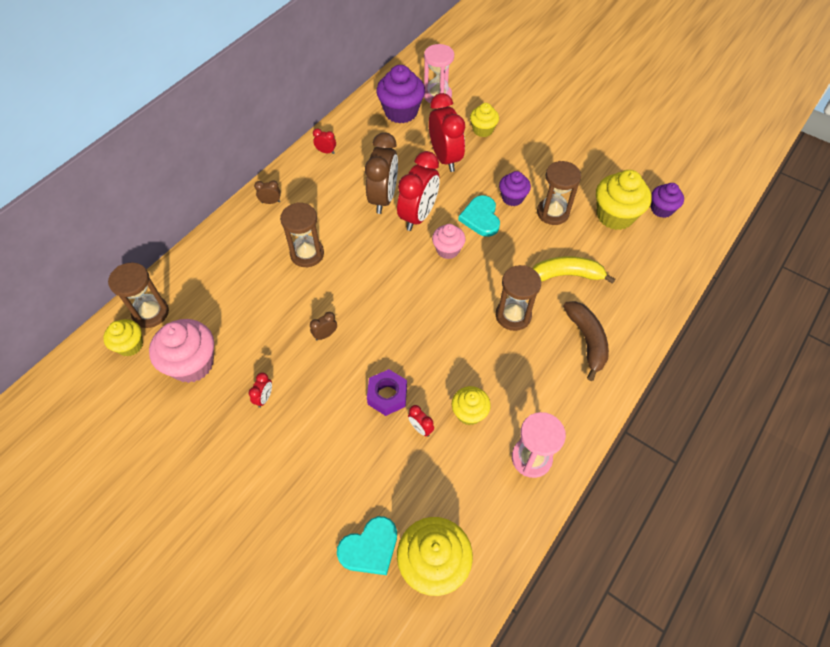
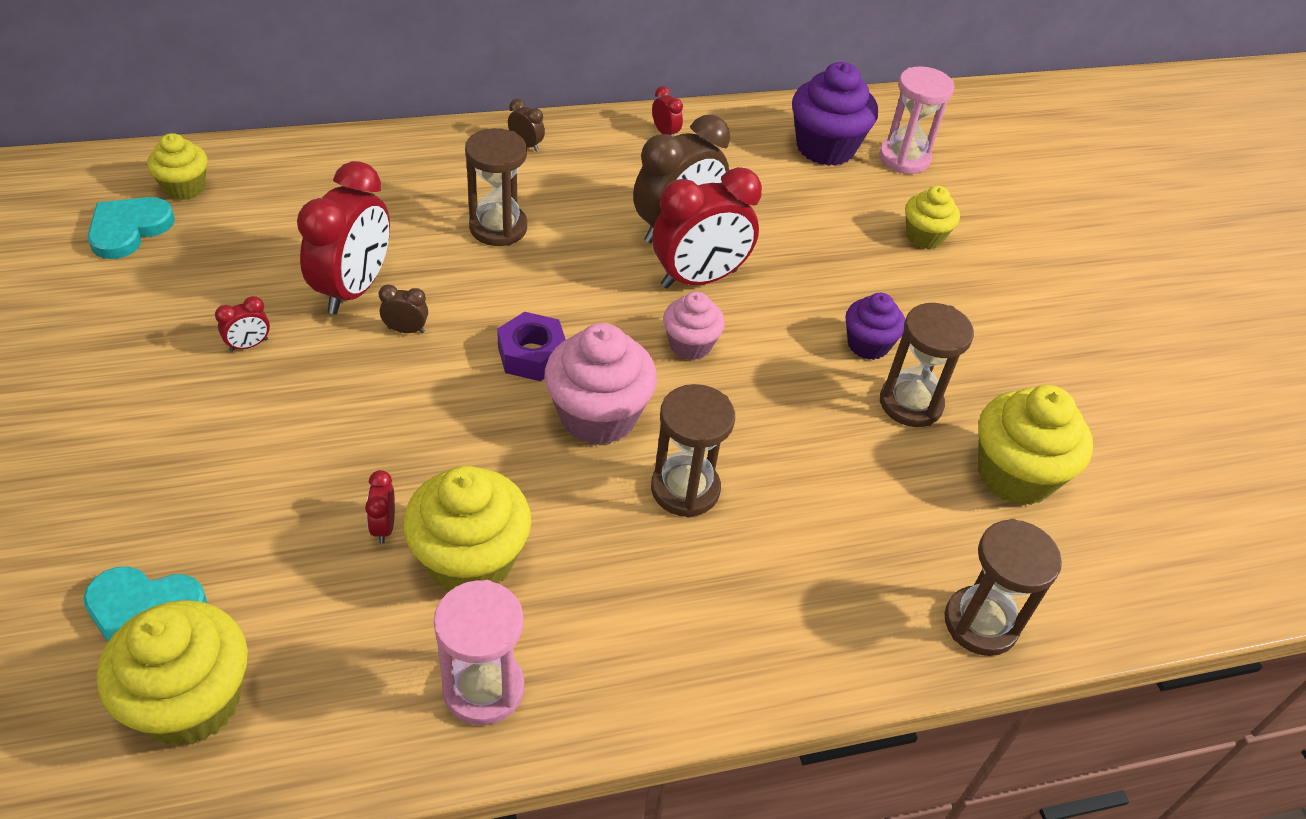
camera: 35 degrees right, 10 degrees down
brown hourglass [108,263,169,328] -> brown hourglass moved to [944,519,1062,656]
pink cupcake [149,319,214,383] -> pink cupcake moved to [545,323,657,445]
purple nut [367,369,407,416] -> purple nut moved to [497,312,566,381]
red clock [429,93,465,172] -> red clock moved to [297,161,390,314]
yellow cupcake [452,386,491,425] -> yellow cupcake [403,466,531,591], size x1.68
turquoise heart [458,195,500,237] -> turquoise heart moved to [87,197,175,259]
yellow banana [532,256,615,284] -> none
brown banana [563,301,609,381] -> none
purple cupcake [651,183,684,218] -> none

